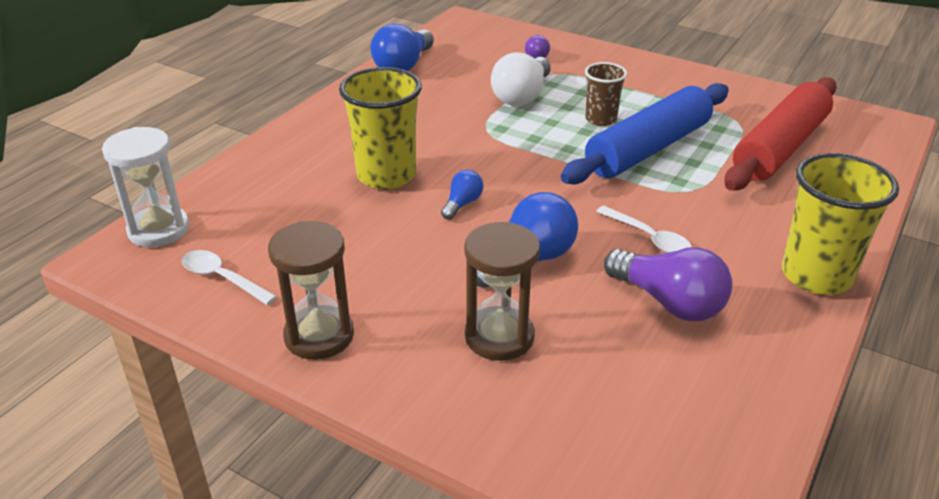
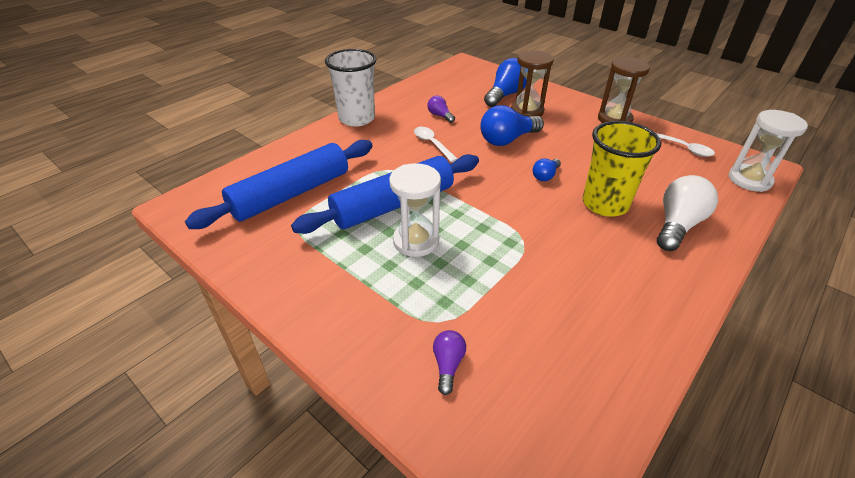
camera: 170 degrees left, 5 degrees up
blue light bulb [370,23,434,71] -> blue light bulb moved to [484,58,527,107]
white light bulb [491,52,551,106] -> white light bulb moved to [657,175,718,251]
brown cup [585,62,627,126] -> white hourglass [389,163,441,257]
purple light bulb [604,247,732,321] -> purple light bulb [428,96,455,123], size x0.52
red rolling pin [724,77,837,191] -> blue rolling pin [185,140,373,229]
yellow cup [782,153,899,295] -> white cup [325,49,376,126]

